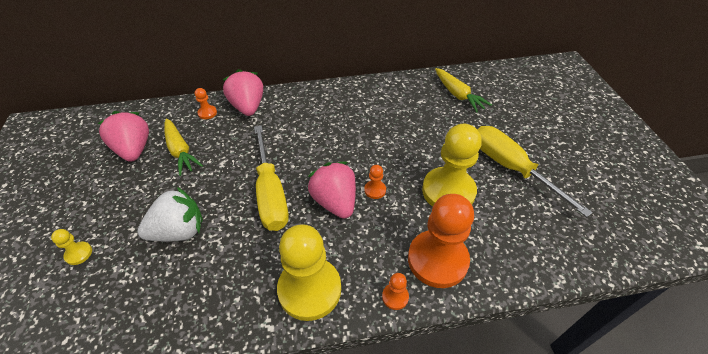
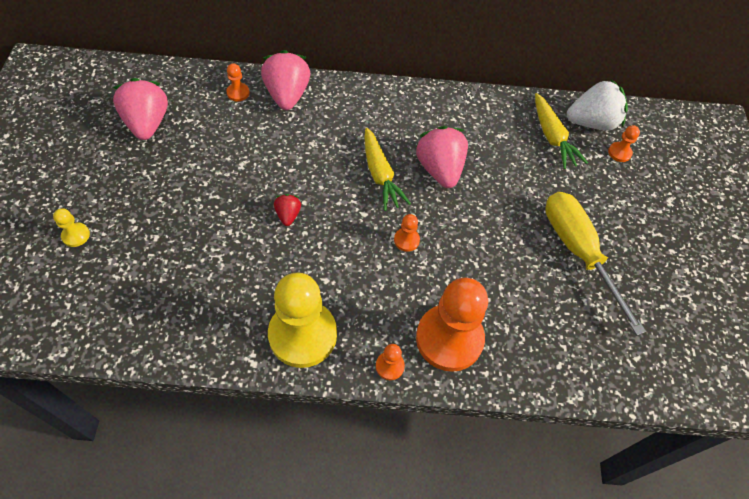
camera: 10 degrees right, 10 degrees up
white strawberry [138,187,203,241] -> white strawberry moved to [567,79,628,130]
yellow carrot [164,119,203,176] -> yellow carrot moved to [364,128,411,211]
yellow screwdriver [254,125,289,231] -> red strawberry [274,194,301,226]
pink strawberry [308,162,356,219] -> pink strawberry moved to [416,126,468,188]
yellow pawn [422,124,482,207] -> none
none -> orange pawn [608,125,640,162]

